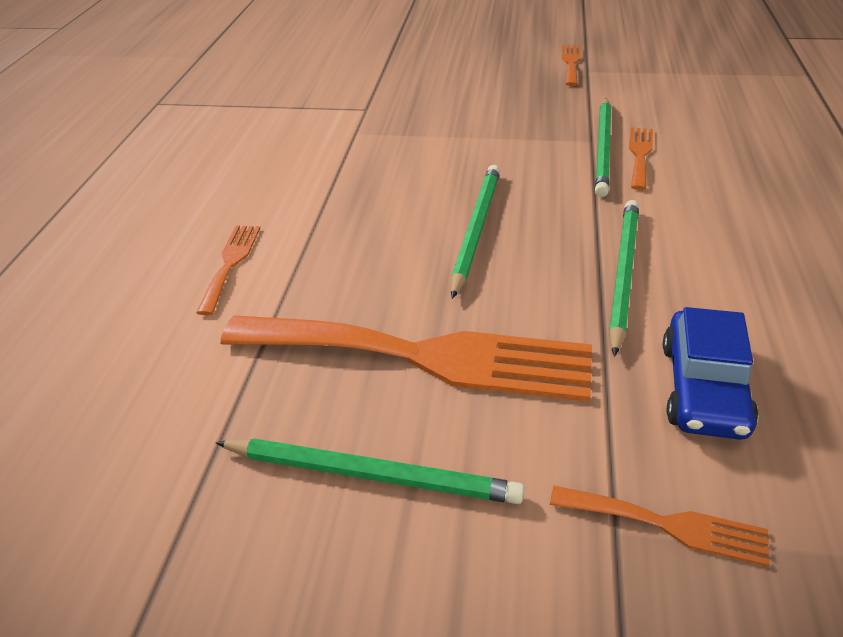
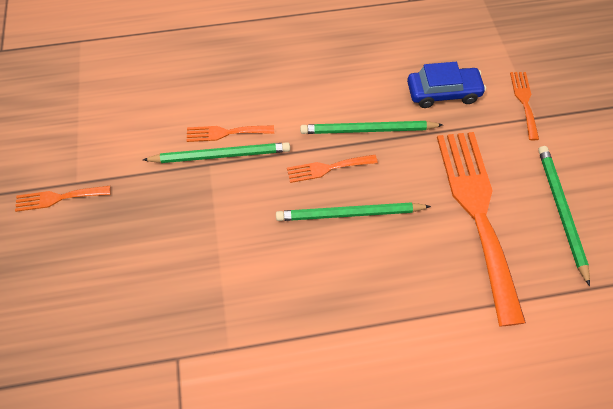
camera: 110 degrees left, 20 degrees up
orange fork [196,226,260,315] -> orange fork moved to [287,155,378,183]

